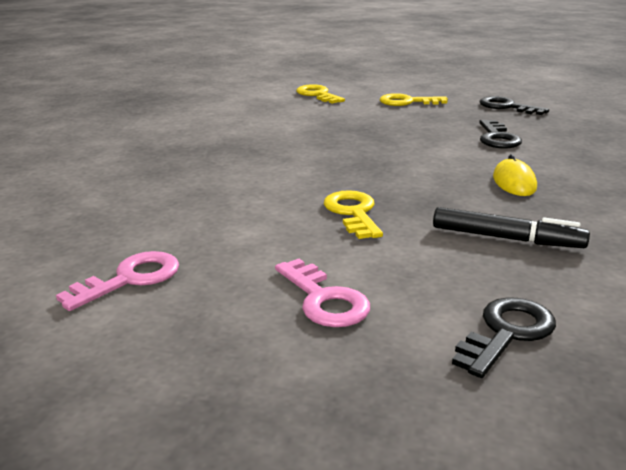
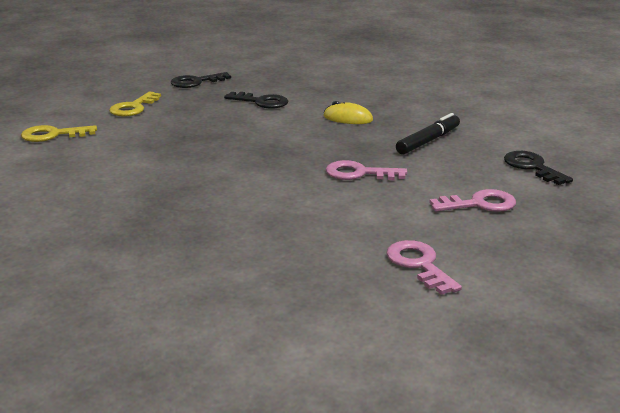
camera: 70 degrees left, 0 degrees up
yellow key [324,190,383,239] -> pink key [326,160,407,180]

